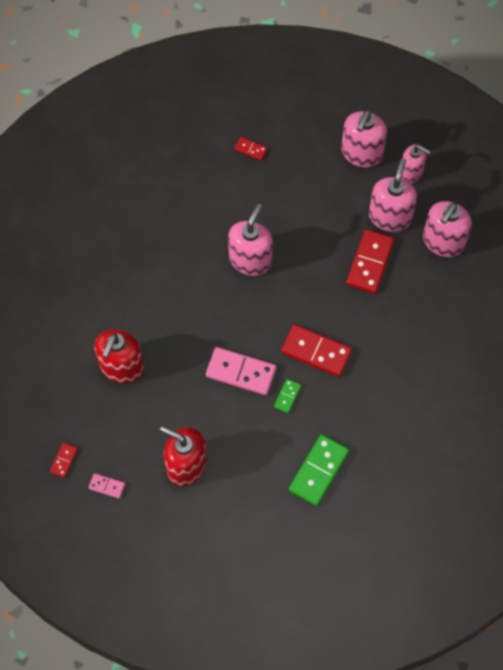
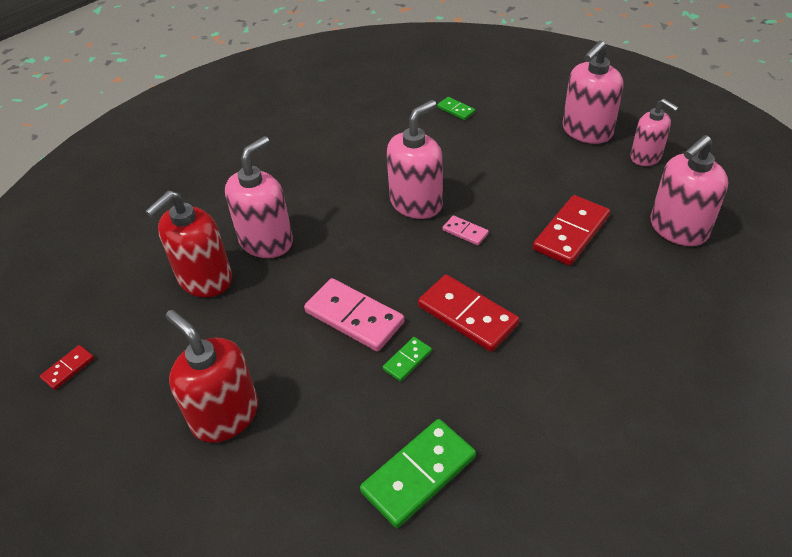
camera: 20 degrees right, 20 degrees down
pink domino [89,473,125,499] -> pink domino moved to [442,215,489,246]
red domino [234,137,268,161] -> green domino [437,97,475,120]
pink soap dispenser [369,158,417,232] -> pink soap dispenser moved to [225,136,293,258]

